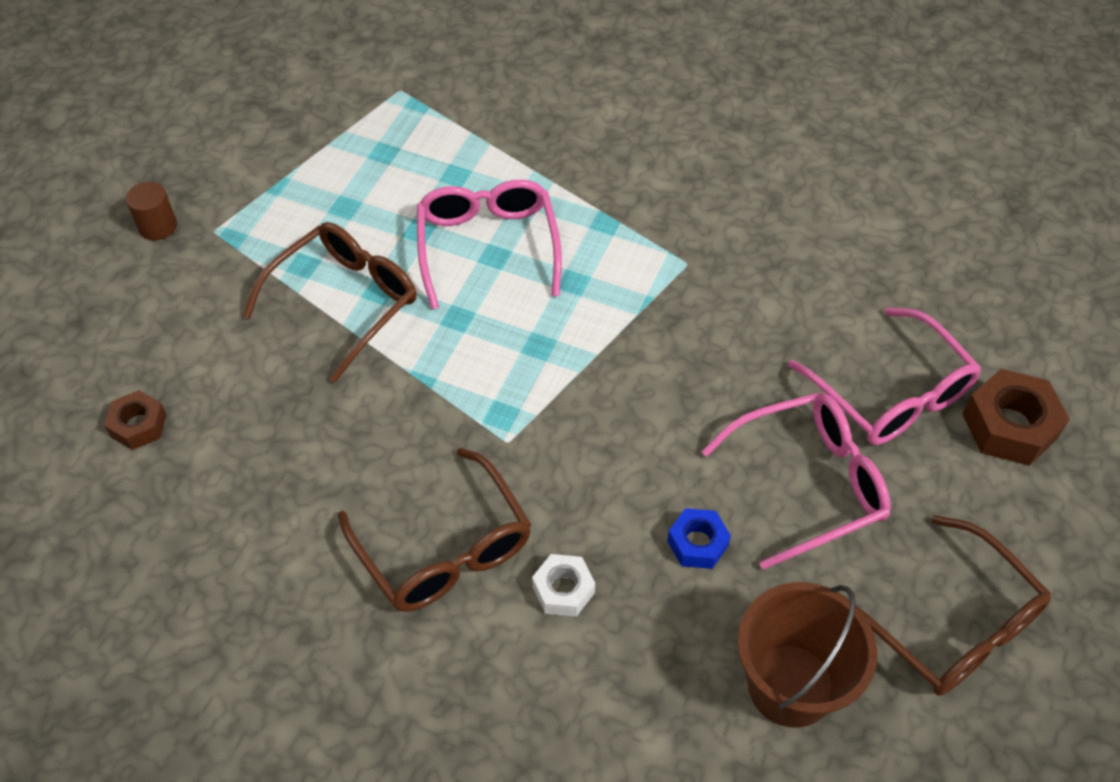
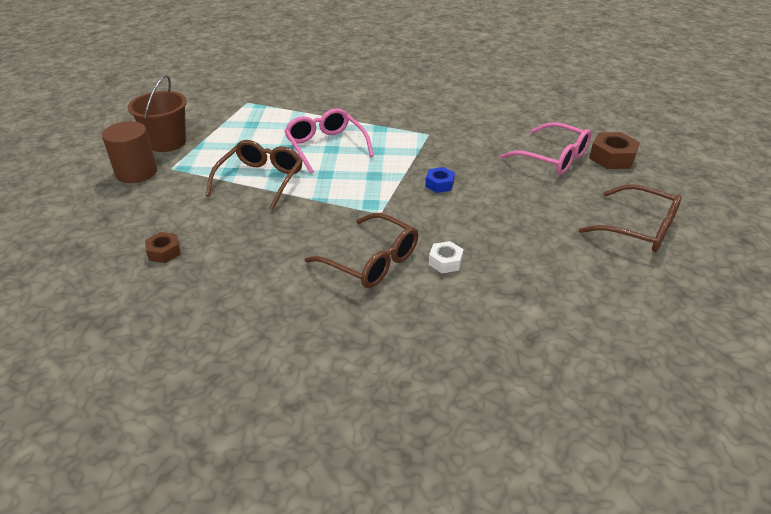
camera: 20 degrees left, 15 degrees down
brown cylinder [126,182,177,240] -> brown cylinder [102,121,157,183], size x1.81
blue nut [667,508,731,569] -> blue nut moved to [425,167,455,193]
pink glasses [701,393,891,570] -> none
brown bucket [738,582,878,728] -> brown bucket moved to [128,75,187,152]

